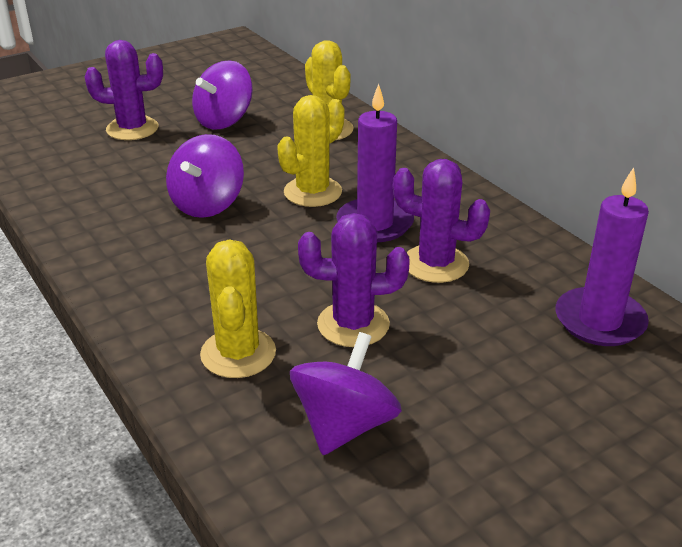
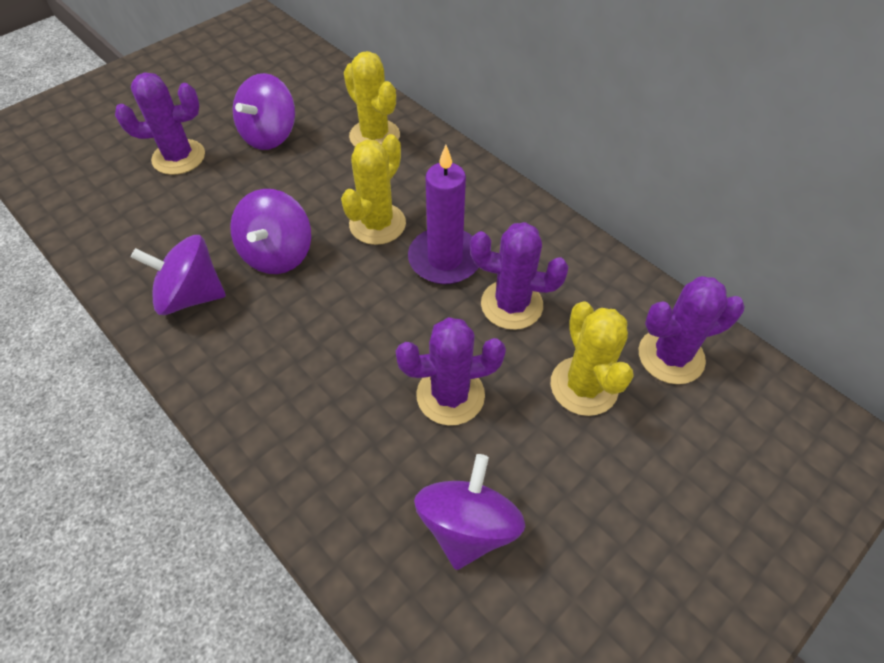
camera: 10 degrees left, 20 degrees up
yellow cactus [200,239,276,378] -> yellow cactus moved to [551,301,634,416]
purple candle [556,167,649,346] -> purple cactus [639,276,745,384]
none -> purple spinning top [131,235,226,315]

